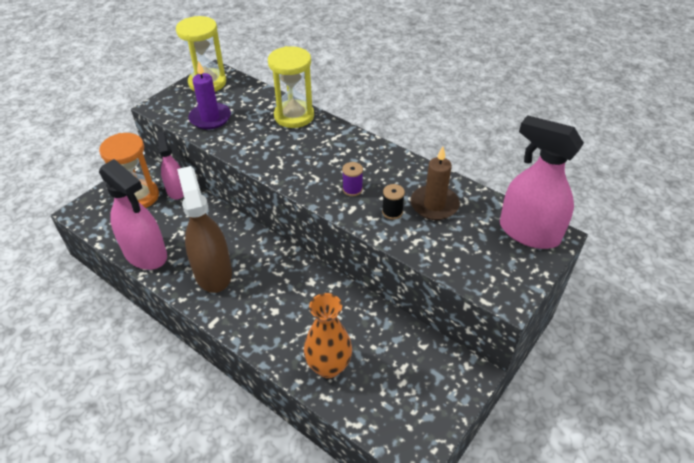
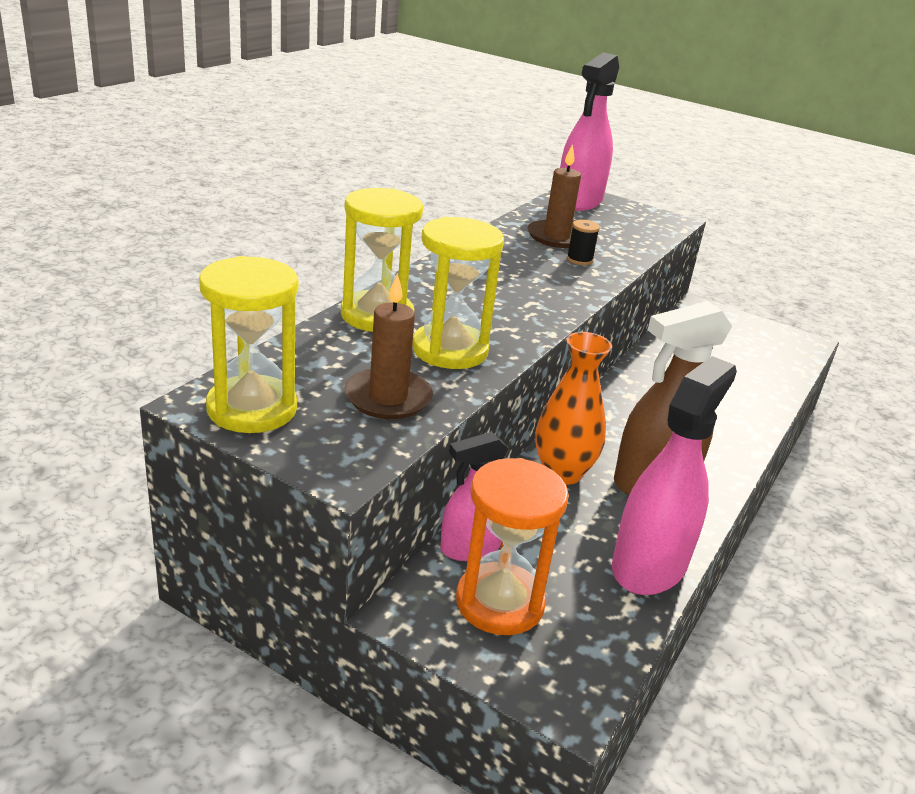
camera: 100 degrees left, 15 degrees down
purple candle [188,61,231,129] -> brown candle [345,273,433,419]
orange vase [304,293,352,378] -> orange vase moved to [535,332,612,485]
purple spool [342,162,363,196] -> none
none -> yellow hourglass [412,217,504,369]

